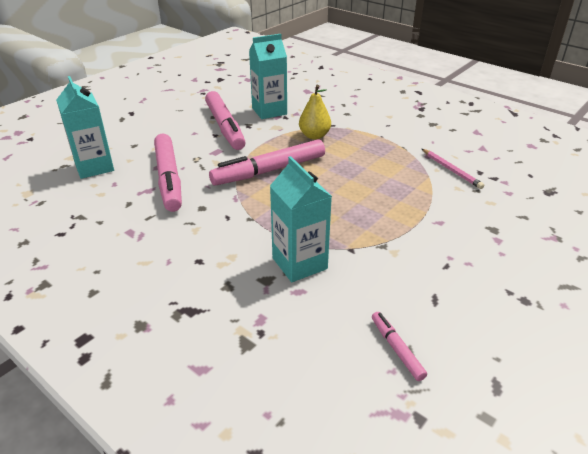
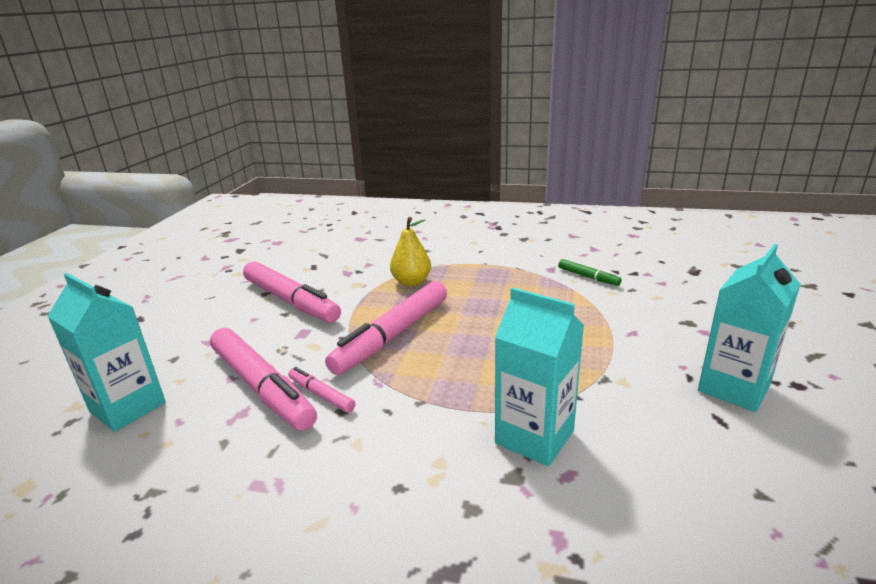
camera: 25 degrees left, 10 degrees down
turquoise carton [249,34,287,119] -> turquoise carton moved to [698,244,800,412]
pink marker [372,312,427,381] -> pink marker moved to [288,367,355,413]
pink pencil [422,149,484,189] -> green marker [558,259,622,286]

